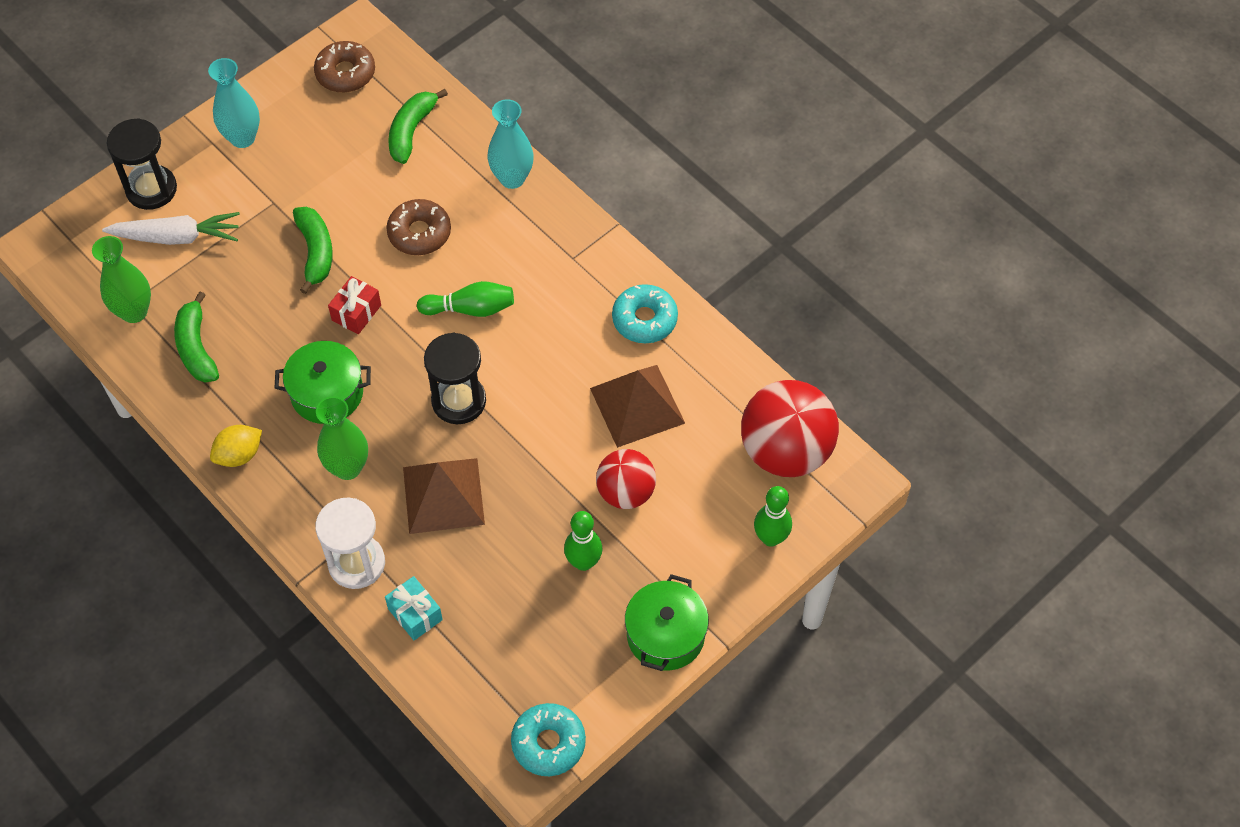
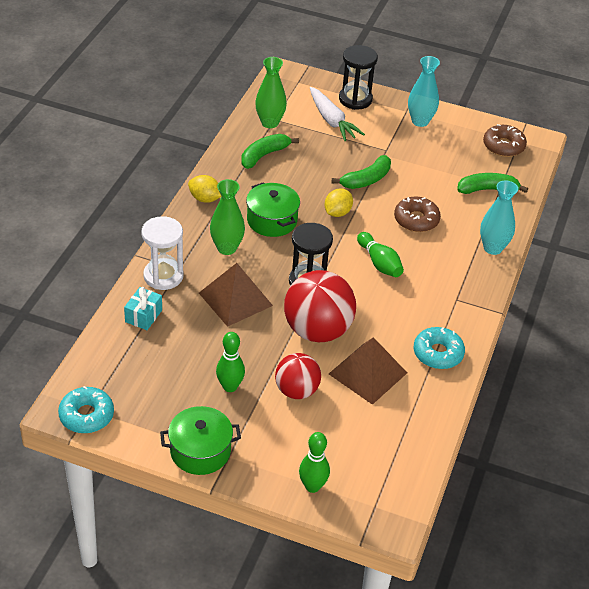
camera: 60 degrees right, 15 degrees down
red gift [328,276,381,334] -> yellow lemon [324,188,353,217]
red ball [741,380,839,477] -> red ball moved to [284,270,356,342]

